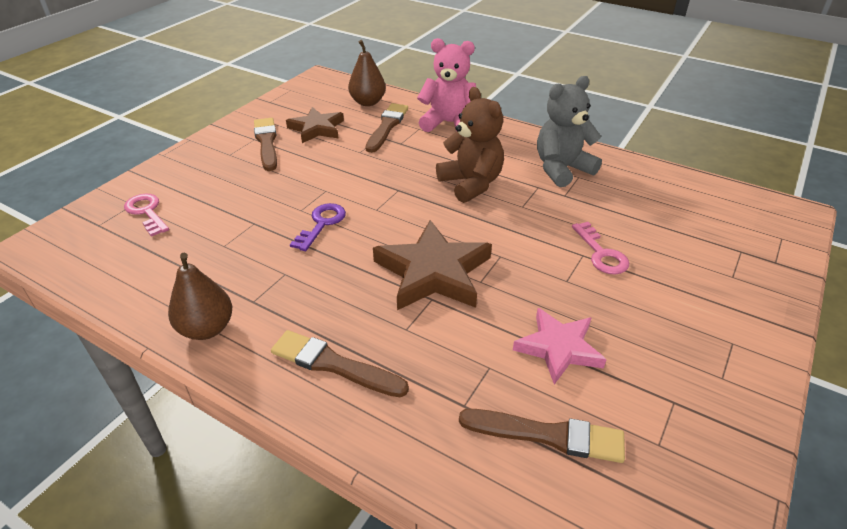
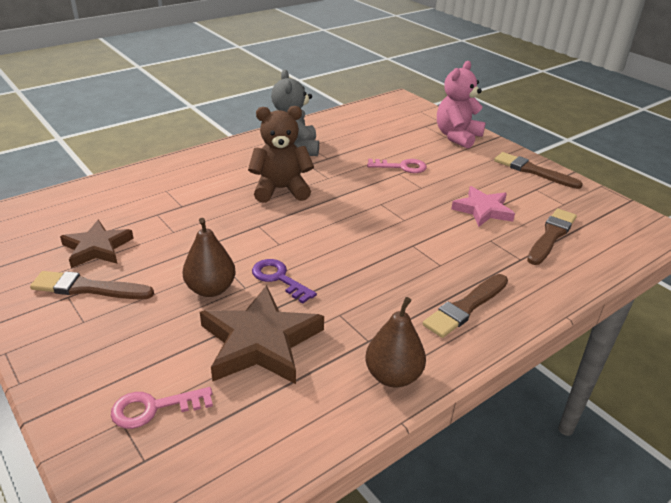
camera: 70 degrees left, 5 degrees down
brown pear [348,40,386,106] -> brown pear moved to [182,218,235,297]
brown brush [365,103,408,153] -> brown brush moved to [494,152,583,189]
brown star [373,220,492,310] -> brown star moved to [200,285,324,384]
pink teddy bear [417,38,476,132] -> pink teddy bear moved to [437,61,486,149]

